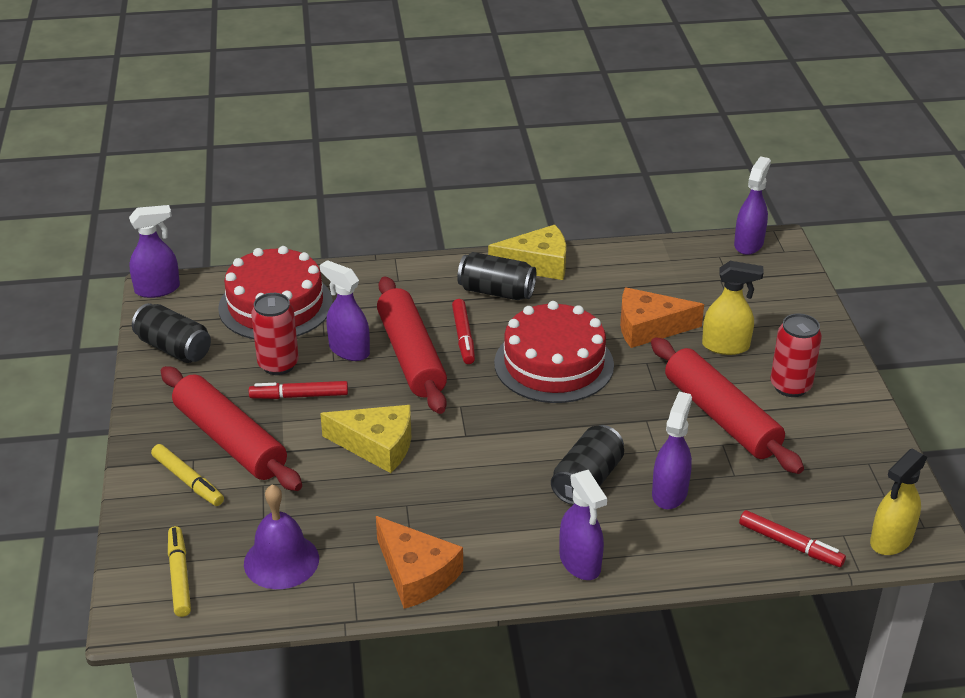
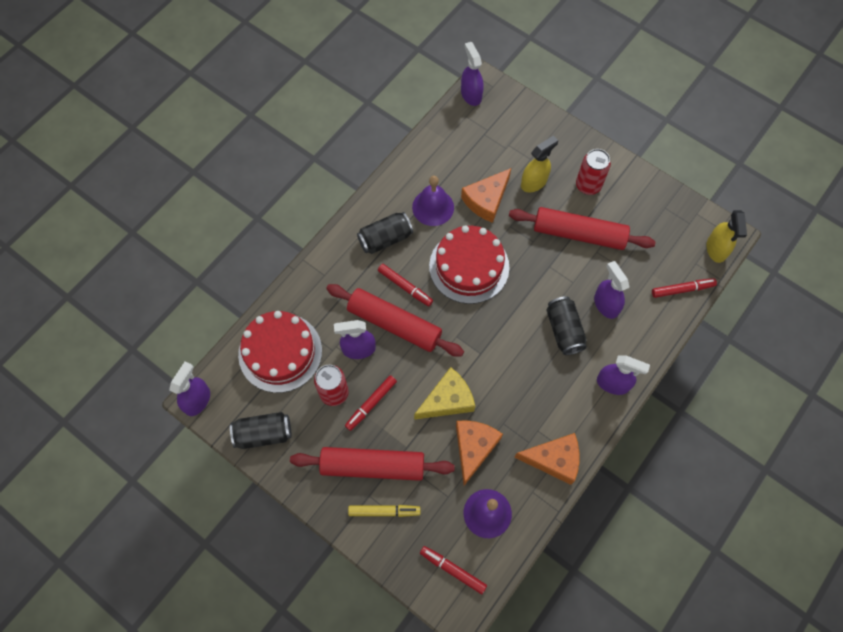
camera: 45 degrees left, 30 degrees up
yellow marker [168,526,191,617] -> red marker [420,546,487,594]
yellow cheese [488,225,566,280] -> none
none -> purple bell [412,176,454,226]
none -> orange cheese [456,420,503,486]

